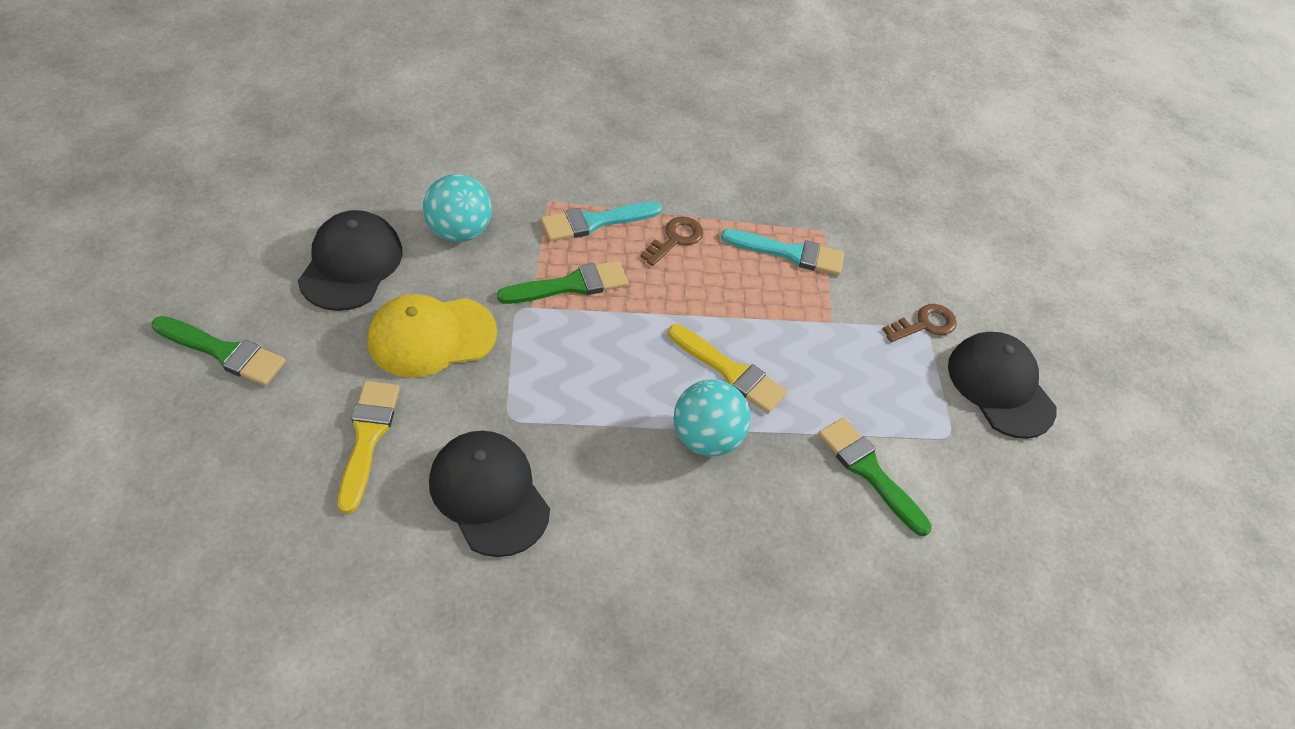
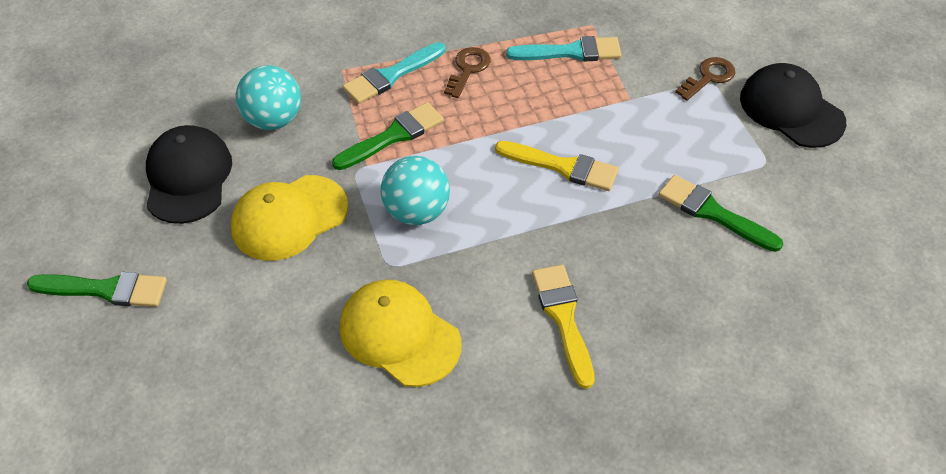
camera: 10 degrees left, 0 degrees up
yellow brush [338,381,400,514] -> yellow brush moved to [532,265,595,389]
black cap [429,431,550,557] -> yellow cap [340,280,461,387]
turquoise ball [674,380,751,456] -> turquoise ball moved to [381,156,450,225]

